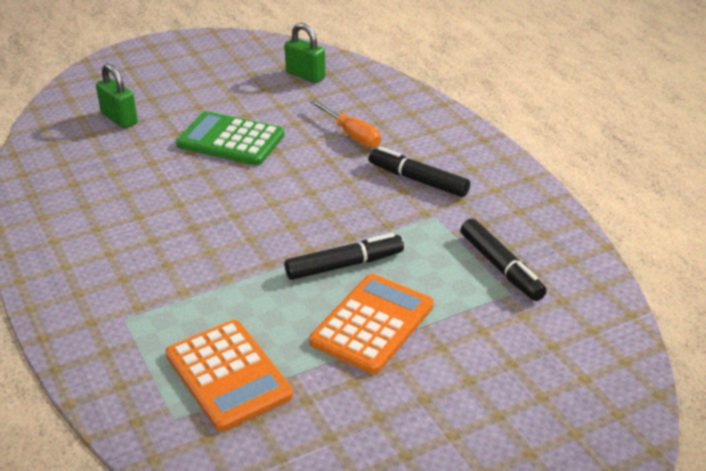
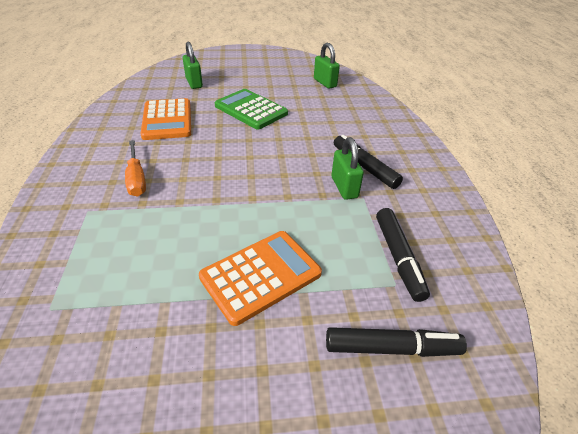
camera: 20 degrees right, 5 degrees up
orange calculator [166,320,293,432] -> orange calculator moved to [140,98,191,140]
black marker [285,233,404,280] -> black marker moved to [326,327,467,357]
orange screwdriver [310,100,381,148] -> orange screwdriver moved to [125,140,146,197]
none -> green padlock [332,137,364,200]

